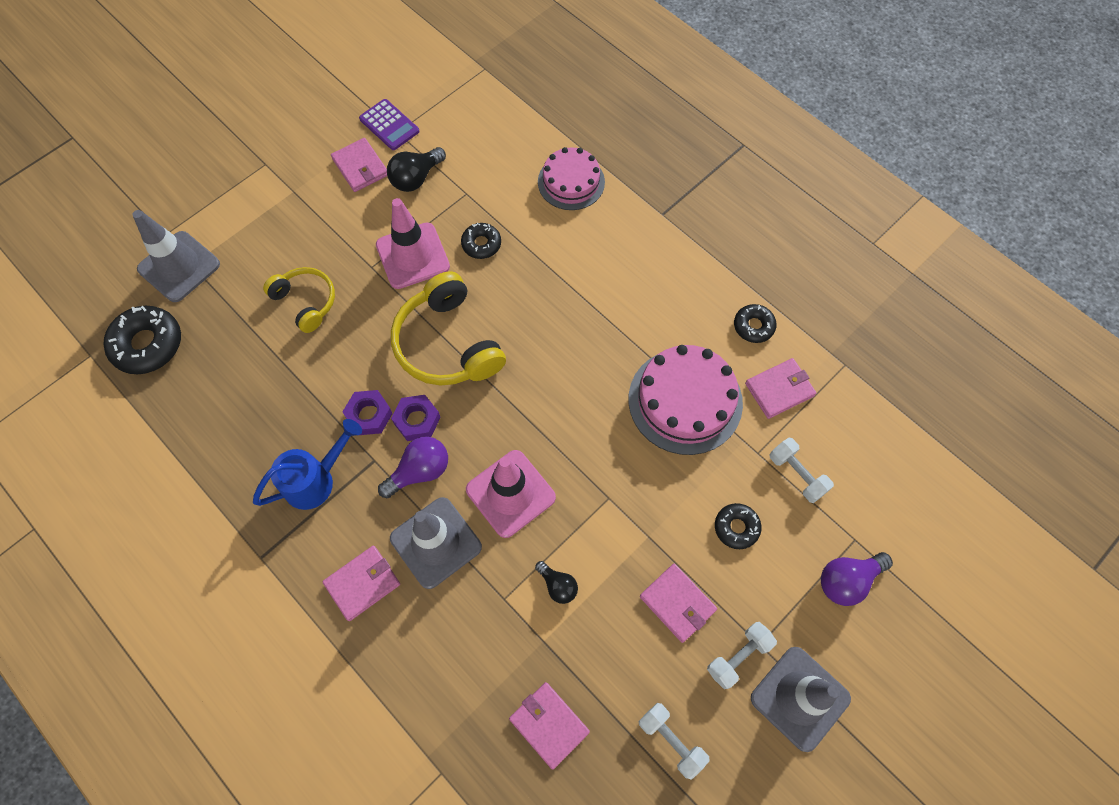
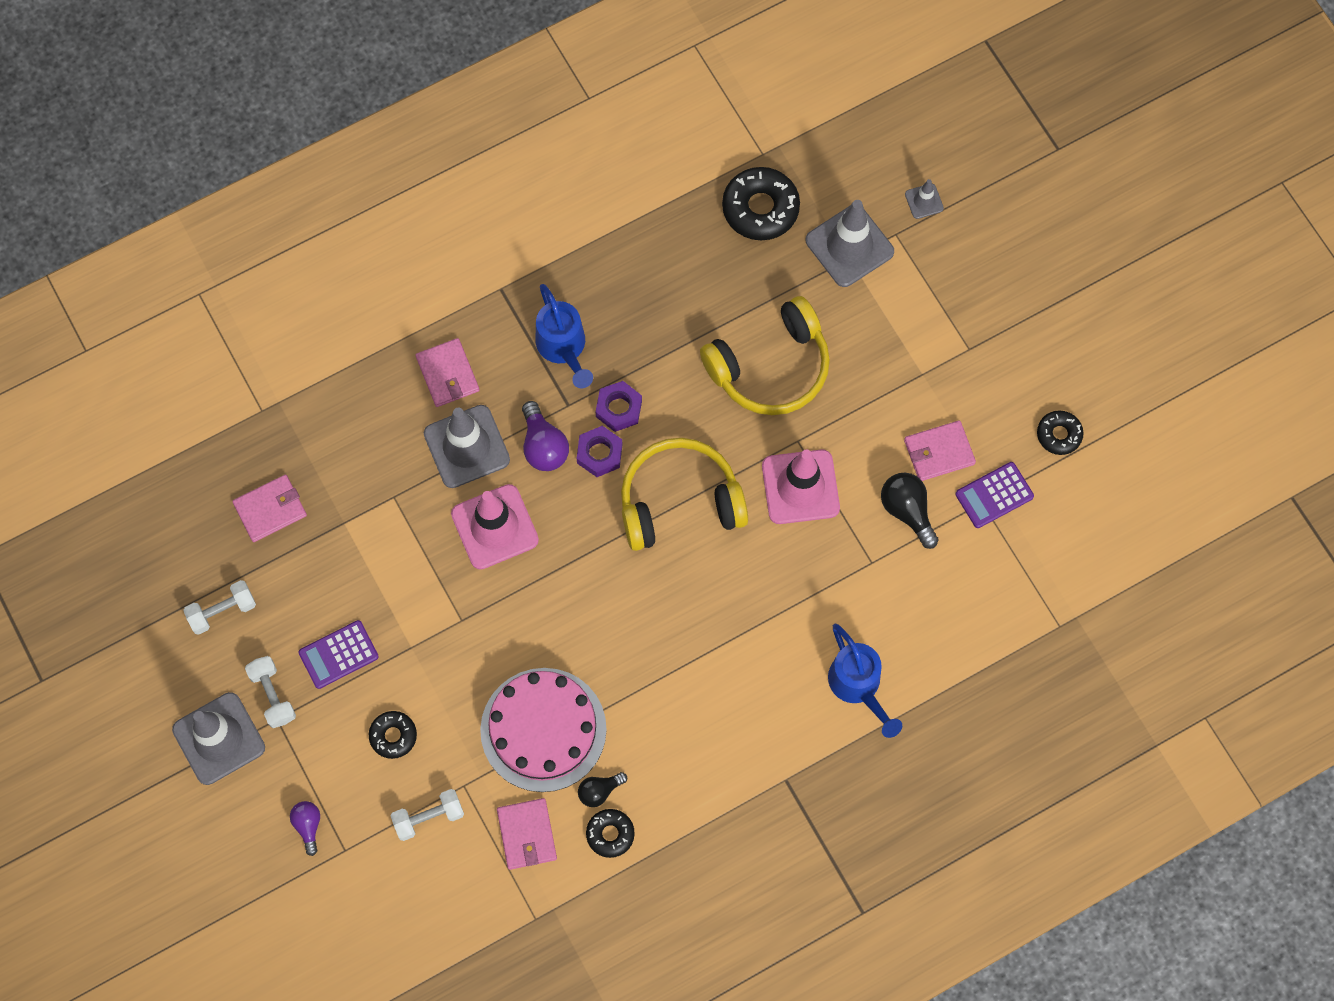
camera: 105 degrees right, 5 degrees up
yellow headphones [263,267,335,333] -> yellow headphones [700,296,830,415], size x1.65
black donut [461,223,501,259] -> black donut moved to [1037,411,1084,455]
black light bulb [535,561,578,604] -> black light bulb moved to [578,772,627,807]
pink cake [538,147,605,210] -> blue watering can [828,624,902,738]
pink wallet [640,564,717,643] -> purple calculator [298,620,379,689]
purple light bulb [821,552,893,606] -> purple light bulb [290,801,320,856], size x0.64
none -> grey traffic cone [905,179,944,219]

